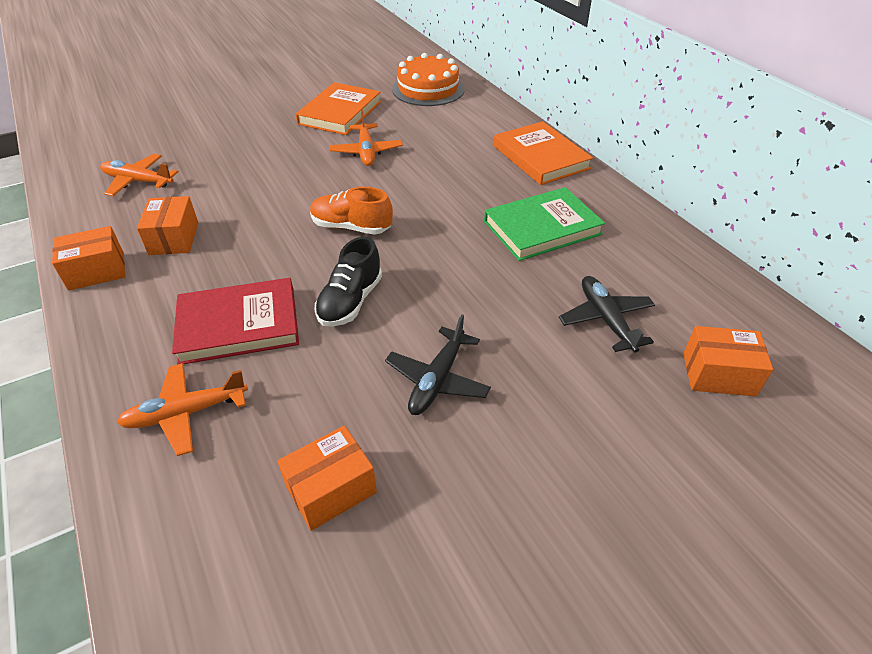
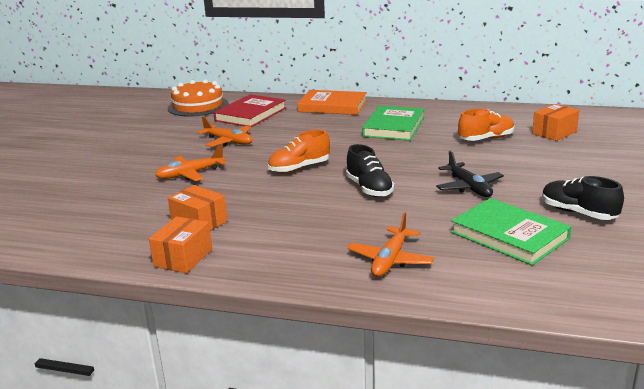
camera: 45 degrees left, 20 degrees down
orange plane [100,154,179,196] -> orange plane moved to [155,145,226,181]
red book [172,278,299,364] -> red book moved to [213,94,286,127]
orange box [277,426,377,531] -> green book [451,198,571,265]
orange book [296,82,381,135] -> none
black plane [559,276,655,353] -> orange shoe [458,108,515,141]
none -> black shoe [542,176,624,220]

